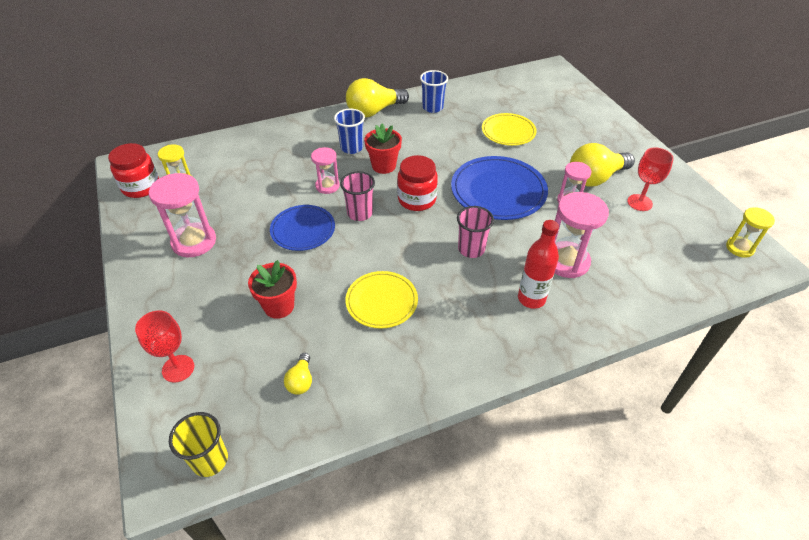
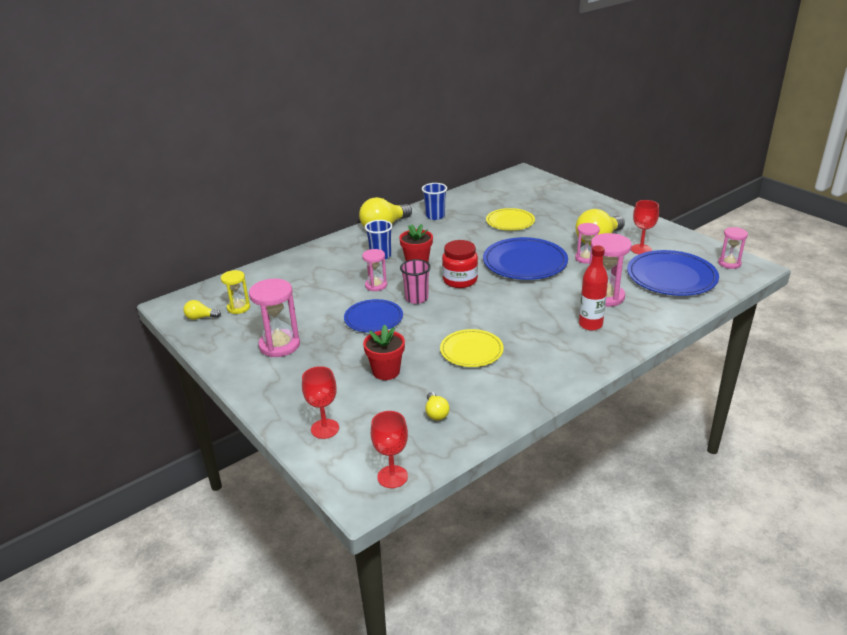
camera: 15 degrees left, 15 degrees down
red jar [108,143,159,198] -> yellow light bulb [183,300,221,320]
yellow cup [169,412,228,477] -> red goblet [371,411,408,488]
pink cup [457,206,494,258] -> none
yellow hourglass [726,207,775,258] -> pink hourglass [718,227,748,269]
none -> blue plate [627,250,719,296]

